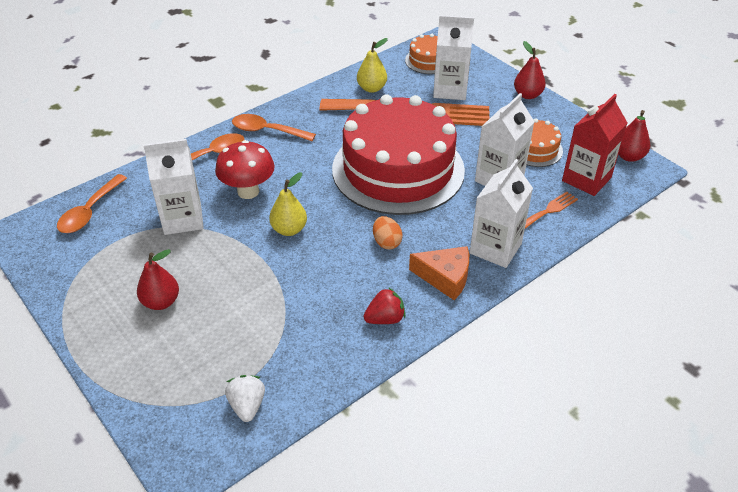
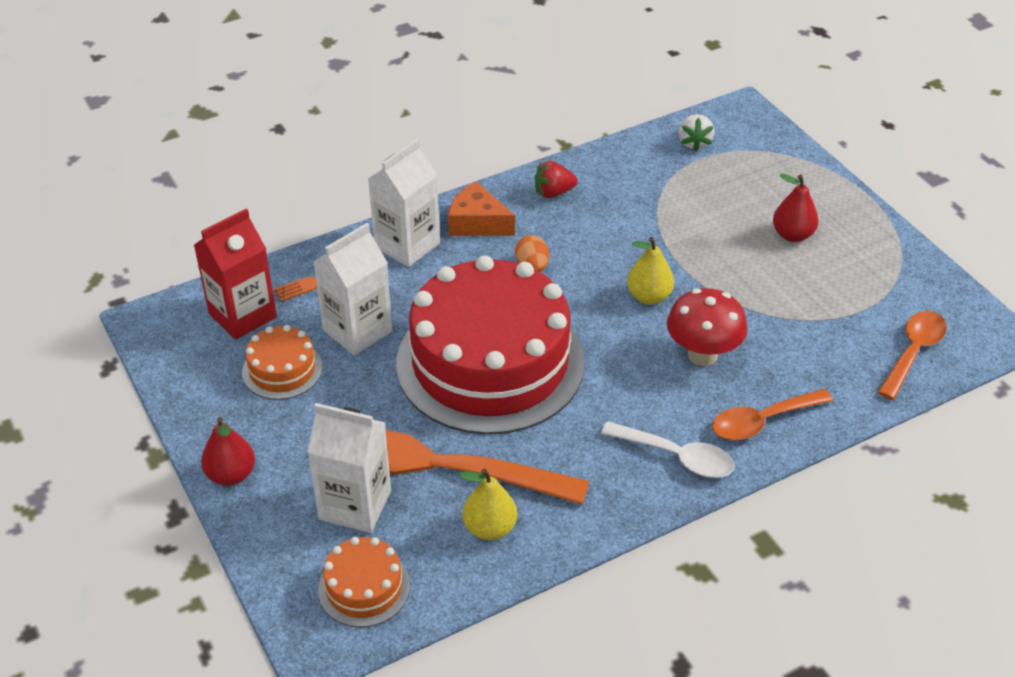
camera: 170 degrees left, 0 degrees up
white carton [143,139,204,235] -> none
orange spoon [232,114,316,141] -> white spoon [601,421,735,478]
red pear [618,110,650,162] -> none

